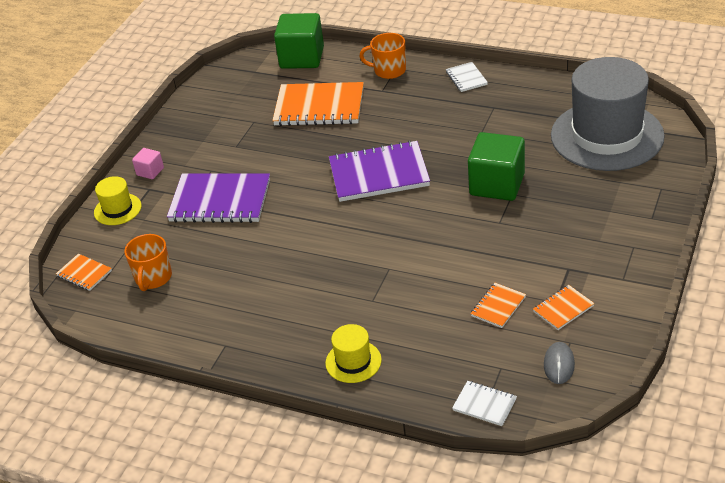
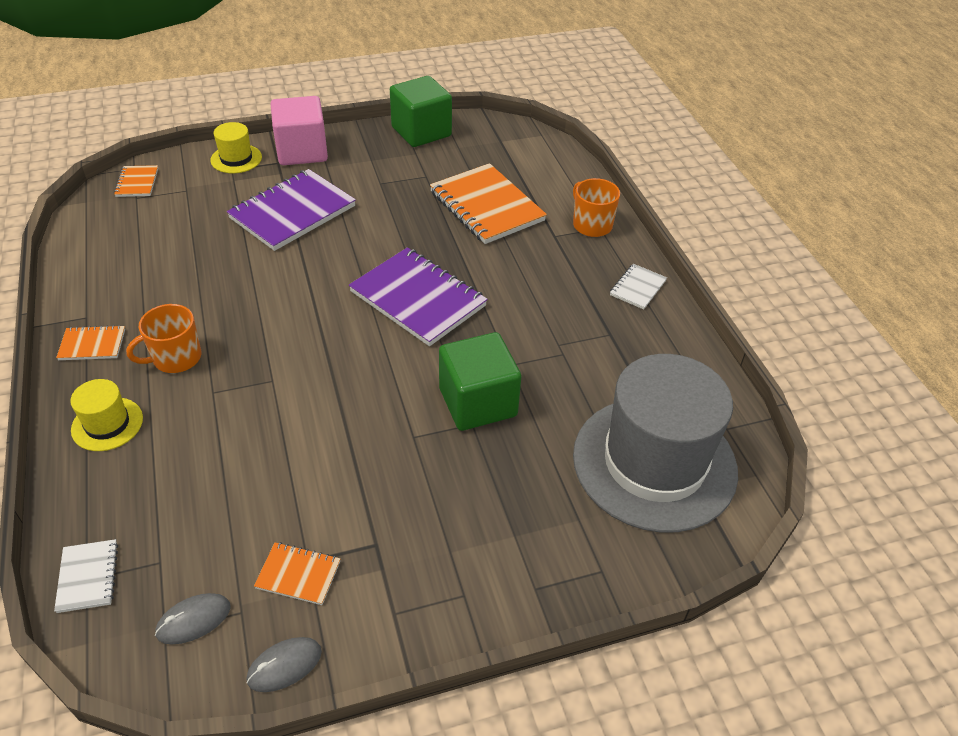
camera: 45 degrees right, 5 degrees up
orange mug [124,234,172,291] -> orange mug moved to [126,304,201,373]
pink cube [132,148,164,179] -> pink cube [271,96,328,165], size x2.11
purple notebook [167,174,270,223] -> purple notebook turned 75 degrees clockwise [227,169,356,251]
green cube [274,13,324,69] -> green cube moved to [390,76,452,147]
orange notebook [470,283,526,328] -> orange notebook moved to [56,325,125,360]
none -> grey mouse [246,637,322,692]

